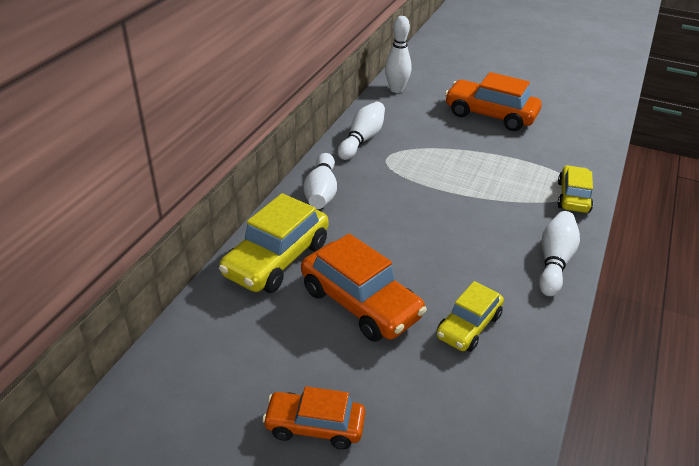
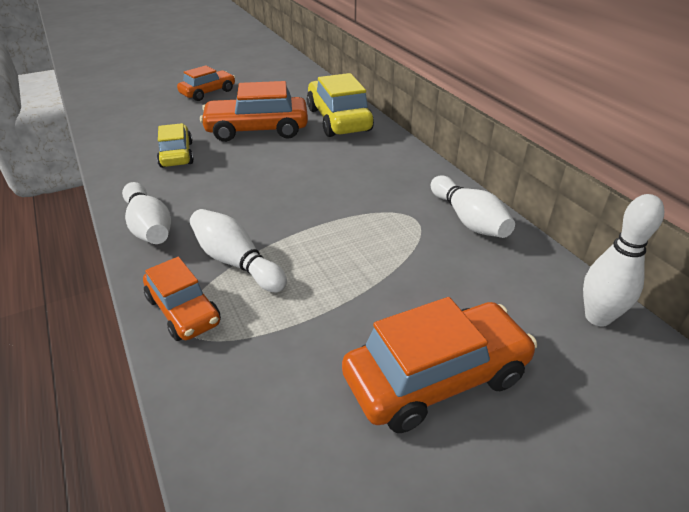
camera: 130 degrees right, 0 degrees up
white bowling pin [304,153,337,209] -> white bowling pin moved to [190,209,287,292]
yellow car [558,165,593,213] -> orange car [143,257,221,341]

